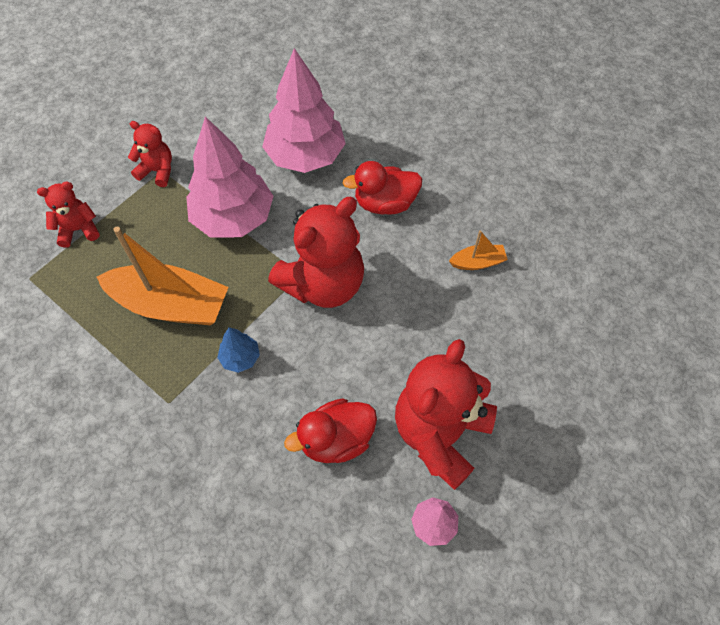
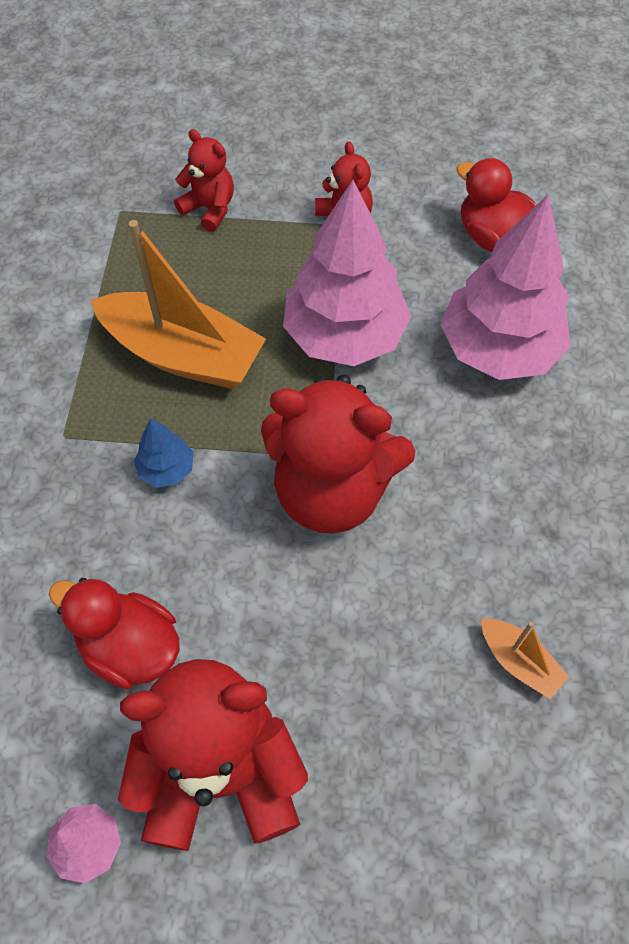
camera: 55 degrees right, 0 degrees up
orange boat [97,227,228,325] -> orange boat turned 45 degrees counterclockwise [91,220,266,389]
red duck [343,161,422,215] -> red duck moved to [456,158,537,252]

